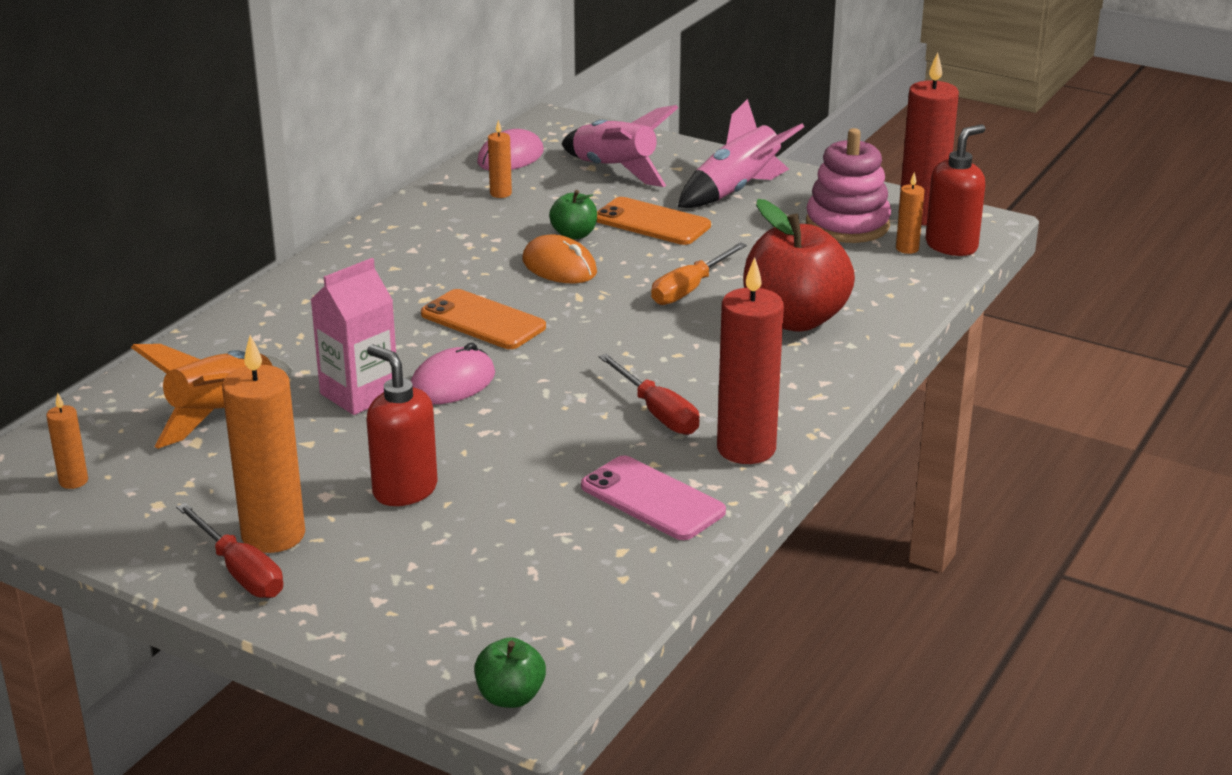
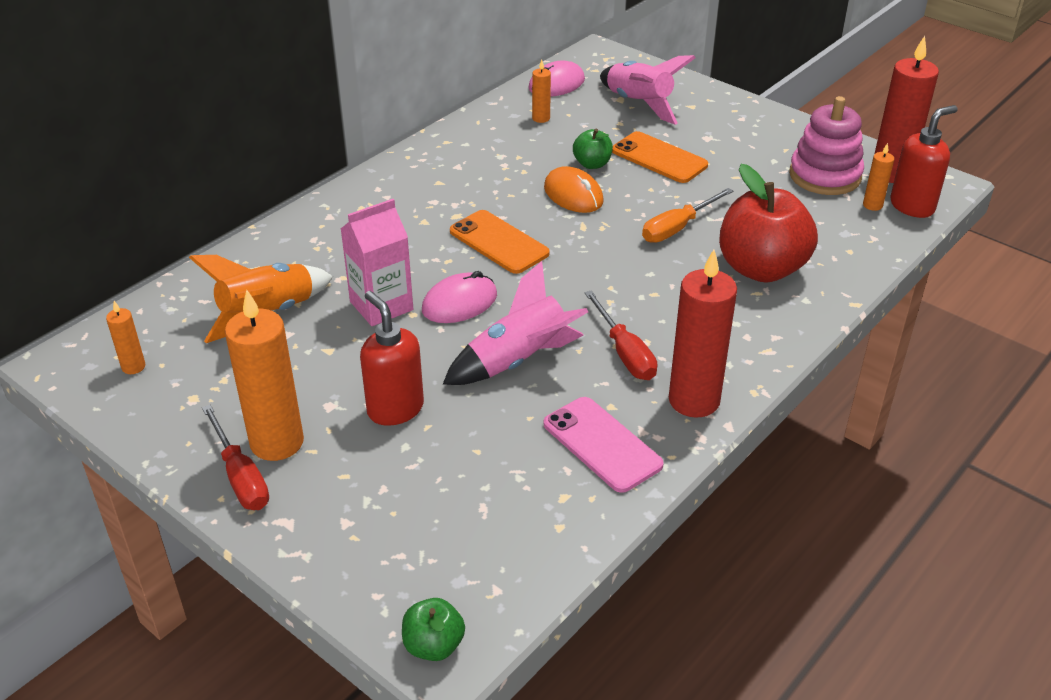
camera: 10 degrees right, 10 degrees up
pink rocket [678,99,804,208] -> pink rocket moved to [443,261,588,385]

